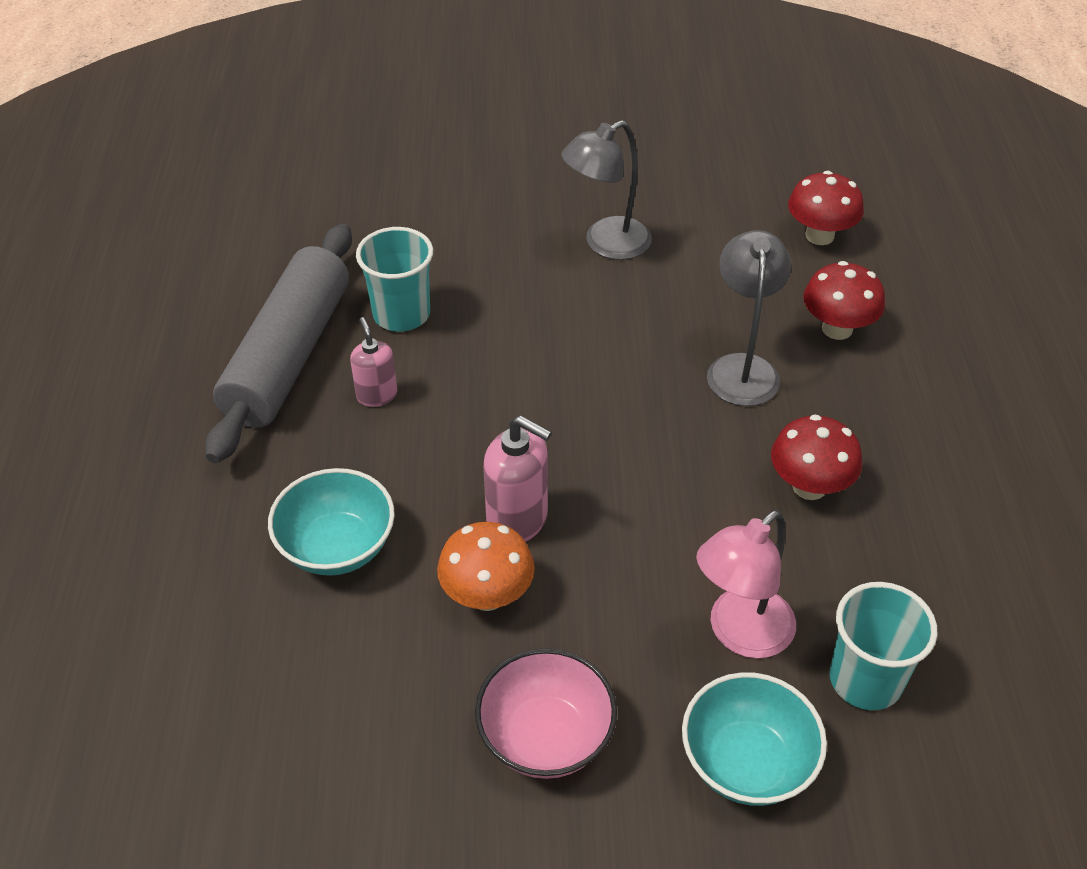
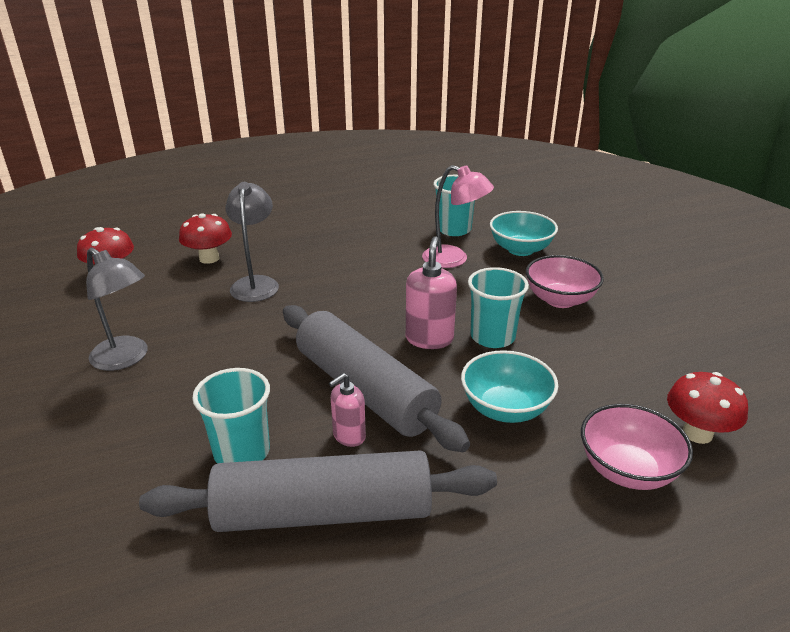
camera: 110 degrees left, 15 degrees down
orange mushroom [437,522,535,611] -> turquoise cup [468,267,529,348]
grey lamp [707,230,791,406] -> grey lamp turned 105 degrees clockwise [225,182,279,302]
red mushroom [771,414,862,500] -> red mushroom moved to [667,372,748,444]
none -> grey rolling pin [283,305,470,452]
none -> pink bowl [581,404,693,490]

